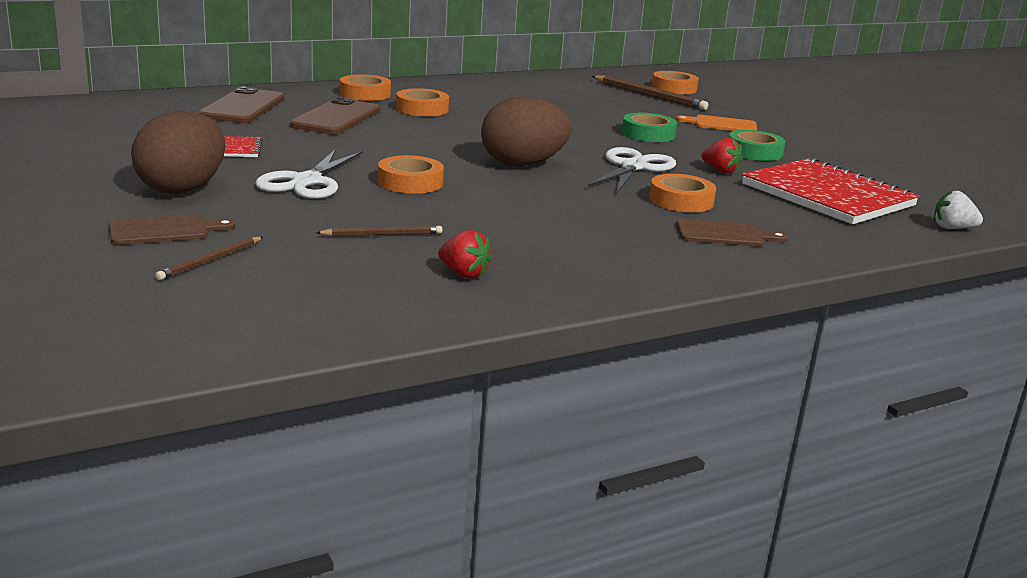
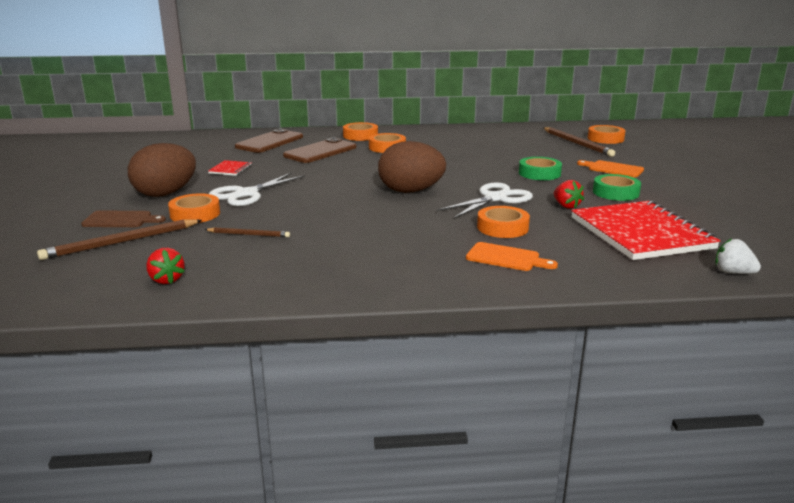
camera: 25 degrees right, 0 degrees up
brown pencil [155,237,263,280] -> brown pencil [37,219,202,260], size x1.75
orange tape [378,155,444,194] -> orange tape moved to [168,193,220,223]
red strawberry [438,230,492,278] -> red strawberry moved to [146,248,185,284]
brown cutting board [676,219,788,247] -> orange cutting board [466,242,558,271]

